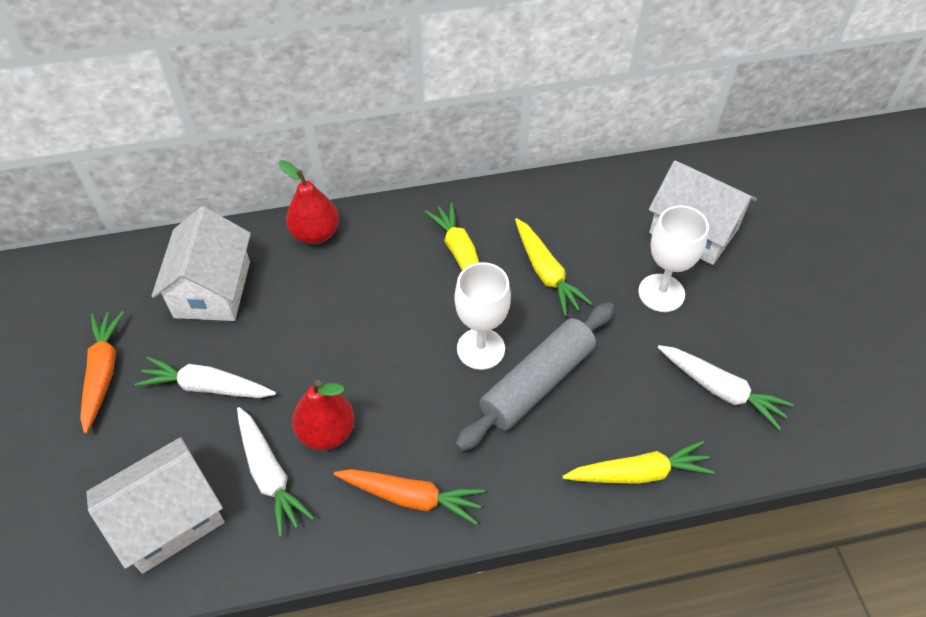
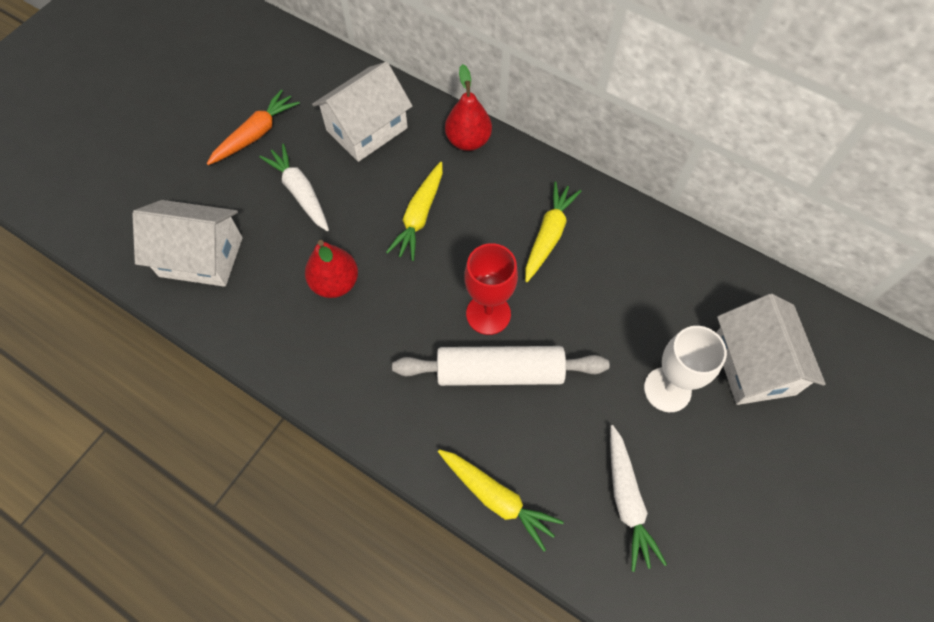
camera: 45 degrees right, 10 degrees up
white carrot [237,407,315,537] -> none
orange carrot [334,469,485,524] -> none
white goblet [454,262,511,370] -> red goblet [464,243,518,335]
grey rolling pin [455,302,615,452] -> white rolling pin [392,346,610,386]
yellow carrot [515,218,593,316] -> yellow carrot moved to [386,162,443,261]

